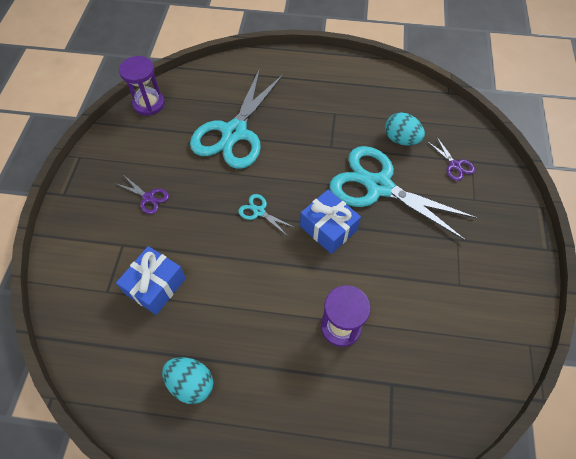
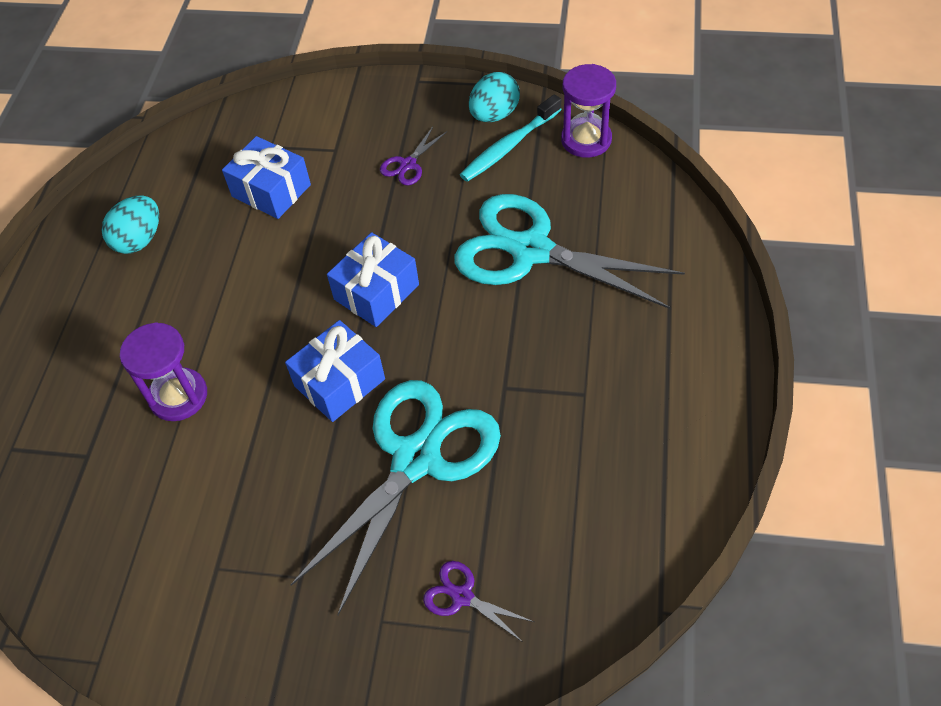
camera: 95 degrees right, 5 degrees down
turquoise scissors [238,194,296,235] -> blue gift [327,232,419,327]
turquoise egg [385,112,425,146] -> turquoise egg moved to [469,72,520,122]
purple scissors [427,136,475,181] -> purple scissors turned 60 degrees clockwise [423,561,534,642]
none -> turquoise toothbrush [460,94,562,182]

